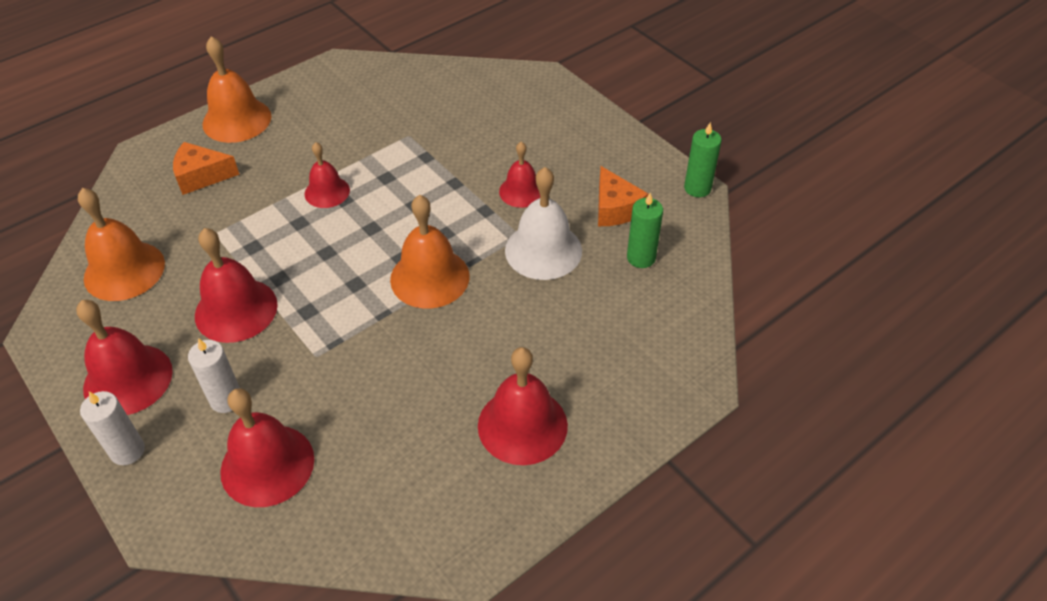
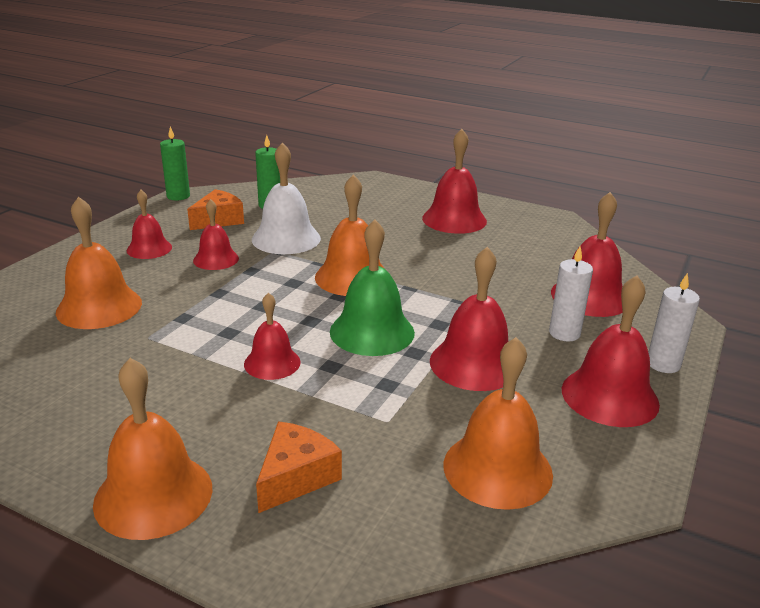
camera: 115 degrees left, 20 degrees down
orange cheese [173,142,240,195] -> orange cheese turned 120 degrees counterclockwise [256,422,342,513]
none -> orange bell [56,197,142,329]
none -> red bell [127,190,172,259]
none -> green bell [330,219,415,356]

